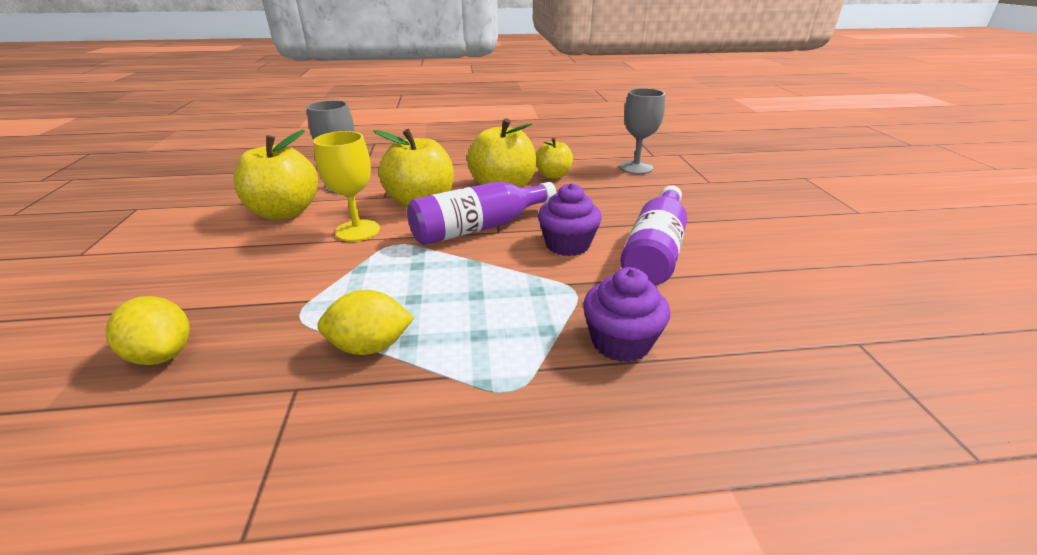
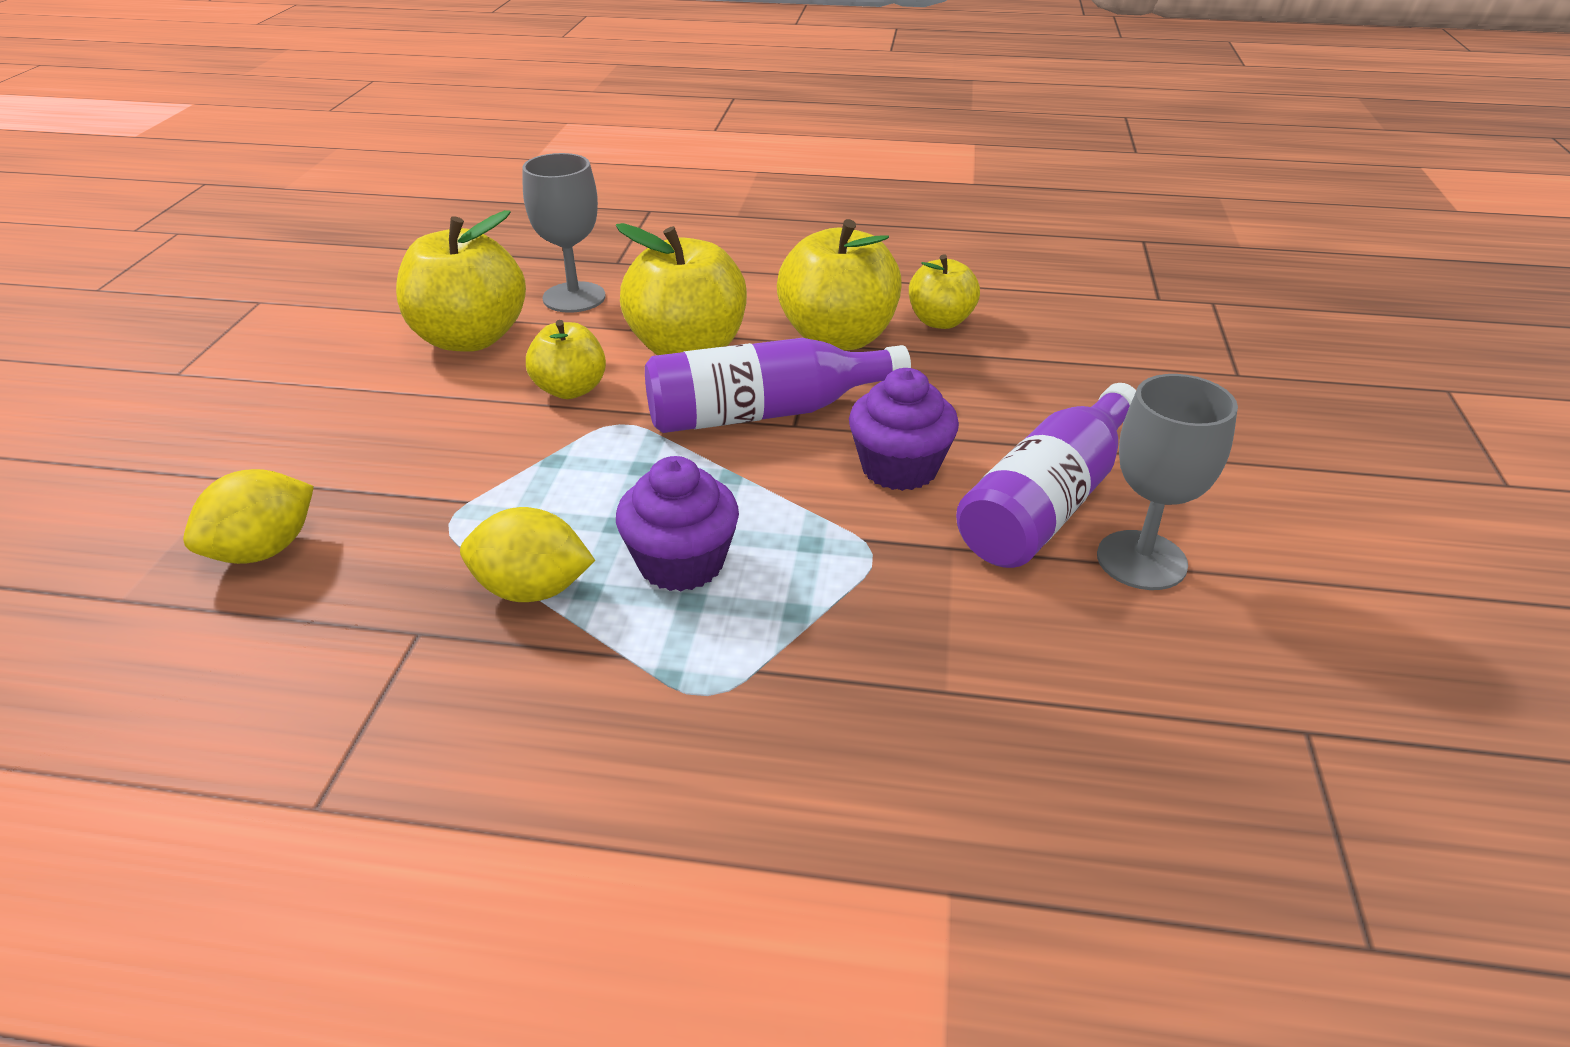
camera: 15 degrees right, 5 degrees up
yellow lemon [106,296,190,365] -> yellow lemon turned 75 degrees clockwise [183,469,314,564]
yellow goblet [313,131,380,242] -> yellow apple [526,320,606,399]
purple cupcake [583,267,670,362] -> purple cupcake moved to [616,456,739,591]
grey goblet [619,88,665,174] -> grey goblet moved to [1097,374,1238,590]

